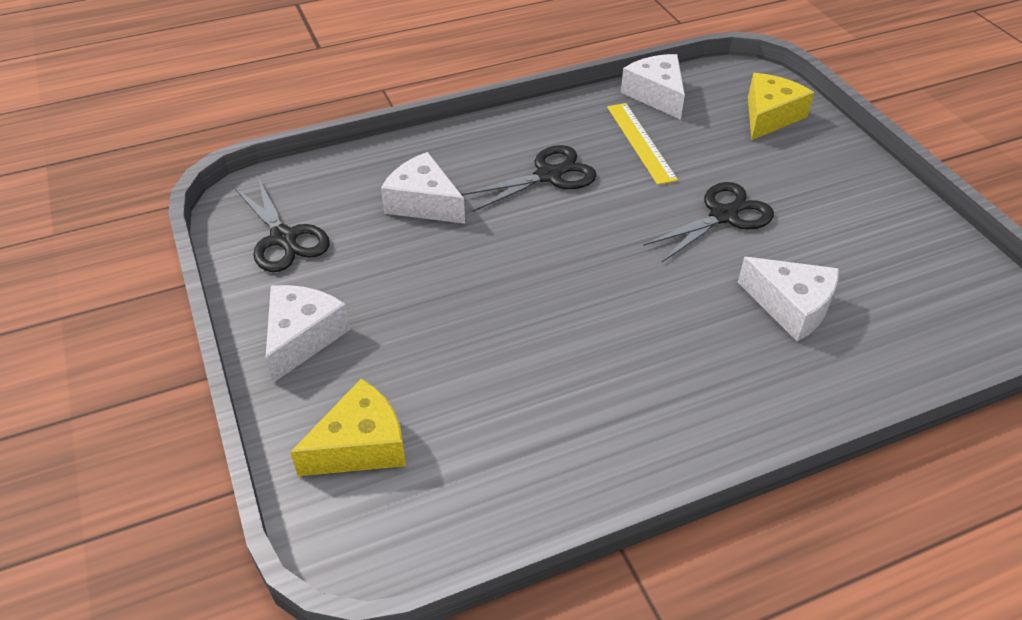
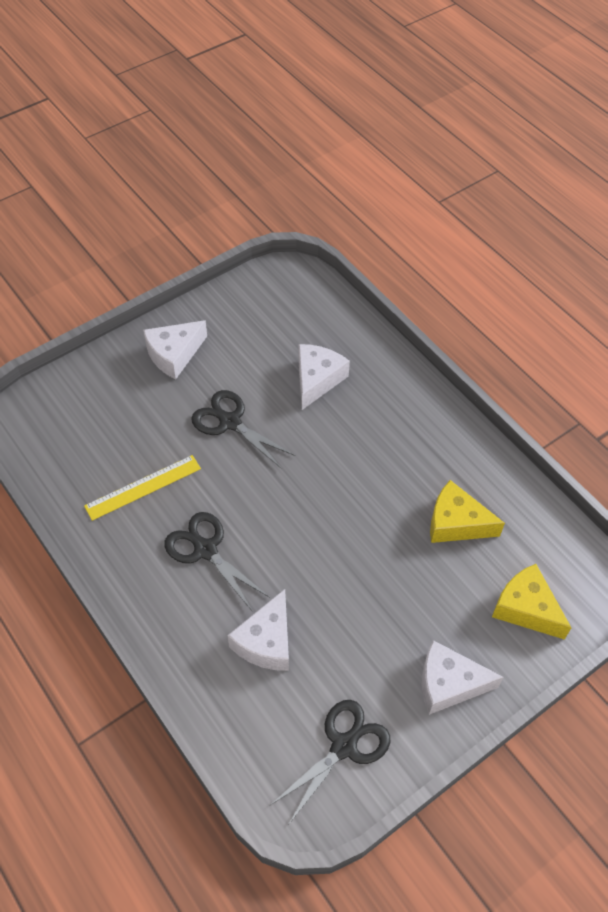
camera: 105 degrees left, 10 degrees up
white cheese [621,54,685,120] -> white cheese moved to [143,320,207,379]
yellow cheese [748,73,814,140] -> yellow cheese moved to [430,480,505,543]

